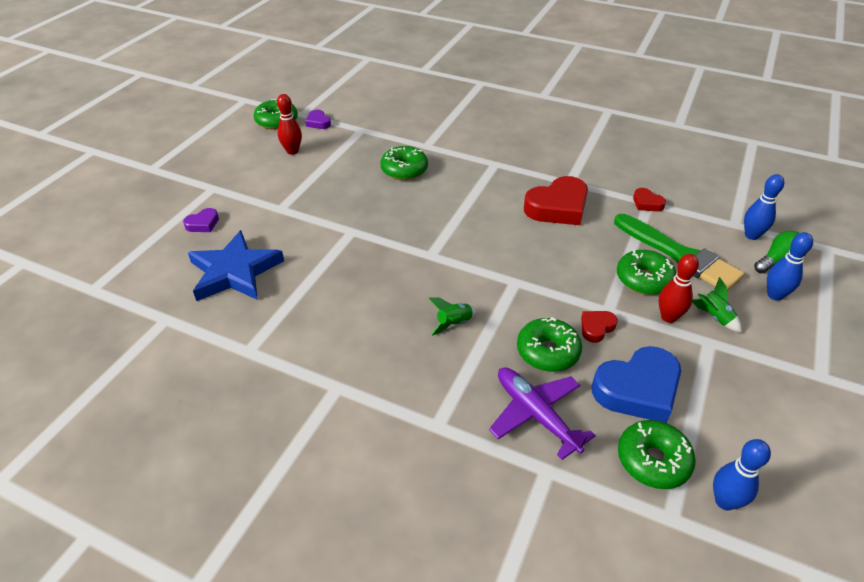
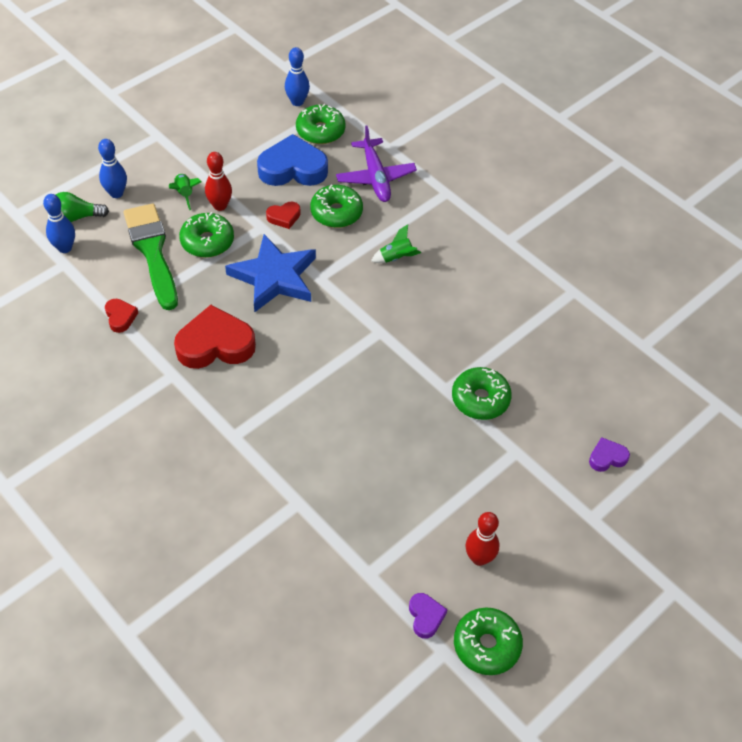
camera: 160 degrees left, 10 degrees up
blue star [188,230,284,301] -> blue star moved to [225,234,316,313]
green donut [380,146,428,180] -> green donut moved to [452,367,512,420]

